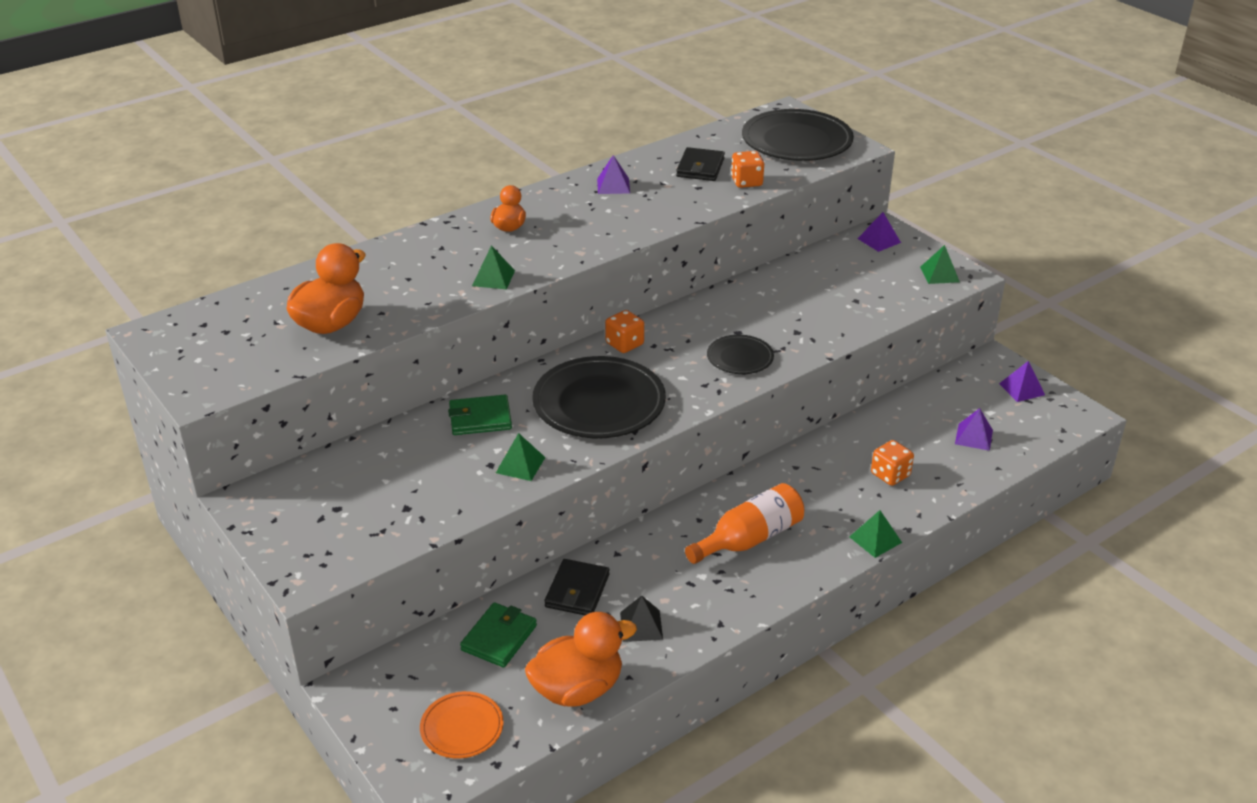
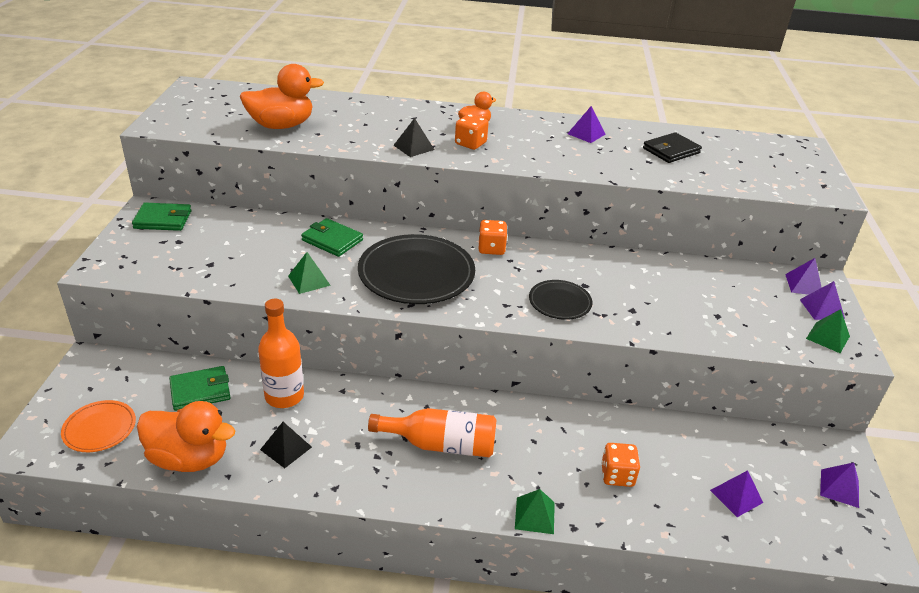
camera: 40 degrees right, 0 degrees up
green pyramid [472,245,515,289] -> black pyramid [394,118,434,157]
black wallet [544,559,609,615] -> orange bottle [258,299,304,408]
orange dice [731,151,764,188] -> orange dice moved to [455,114,489,150]
black plate [742,109,854,161] -> none
none -> green wallet [132,203,192,231]
none -> purple pyramid [800,281,845,320]

